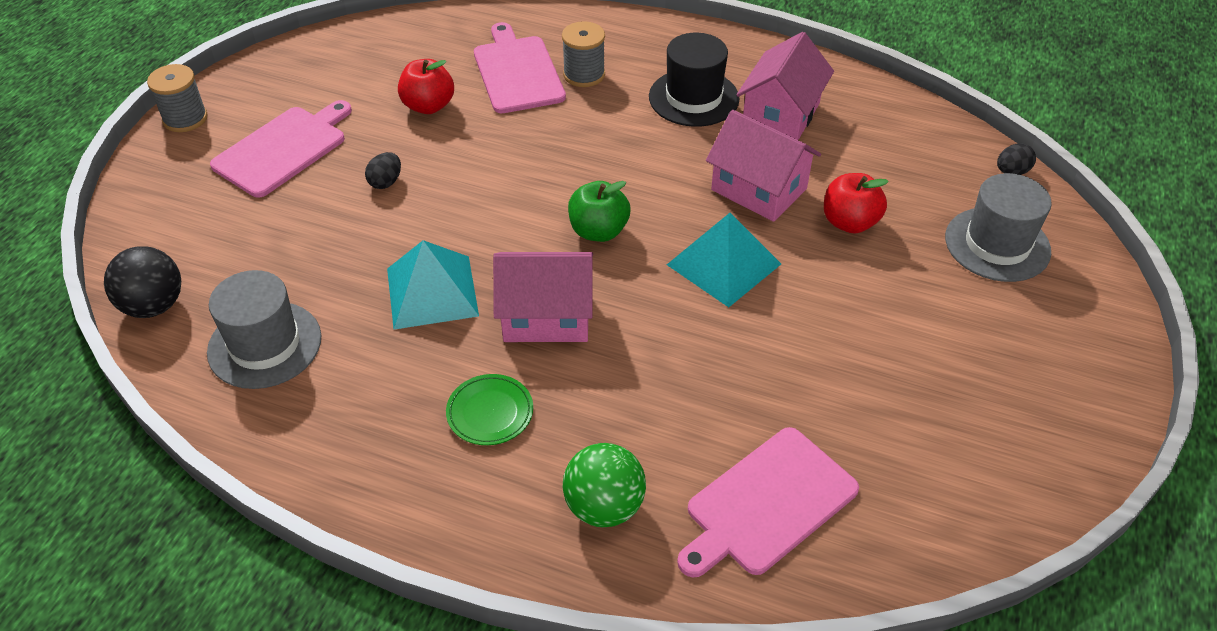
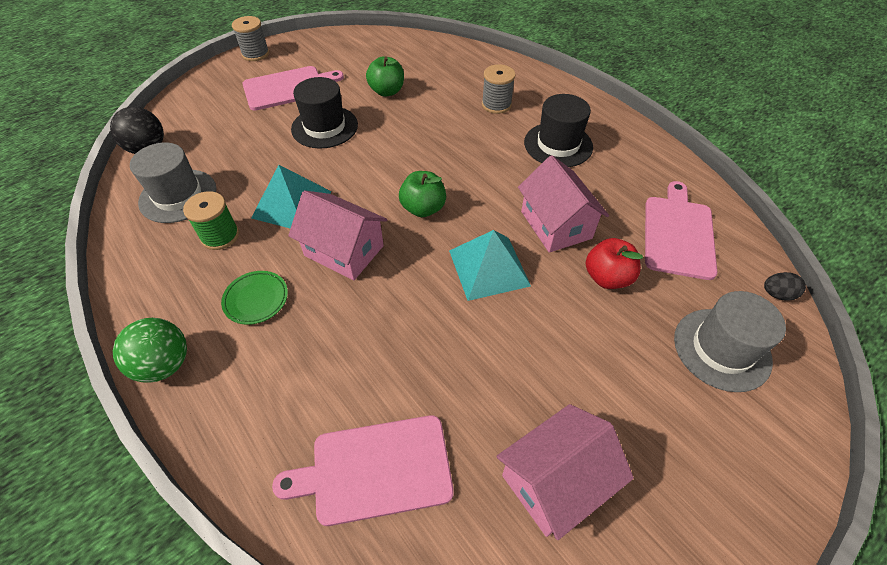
camera: 30 degrees right, 5 degrees up
black egg [365,152,401,189] -> black hat [291,77,358,149]
red apple [398,59,454,114] -> green apple [366,56,404,97]
pink cutting board [474,22,566,113] -> pink cutting board moved to [645,181,717,280]
green ball [563,443,646,527] -> green ball moved to [113,318,187,383]
pink house [736,32,834,140] -> pink house moved to [496,404,634,540]
none -> green spool [183,191,239,250]

